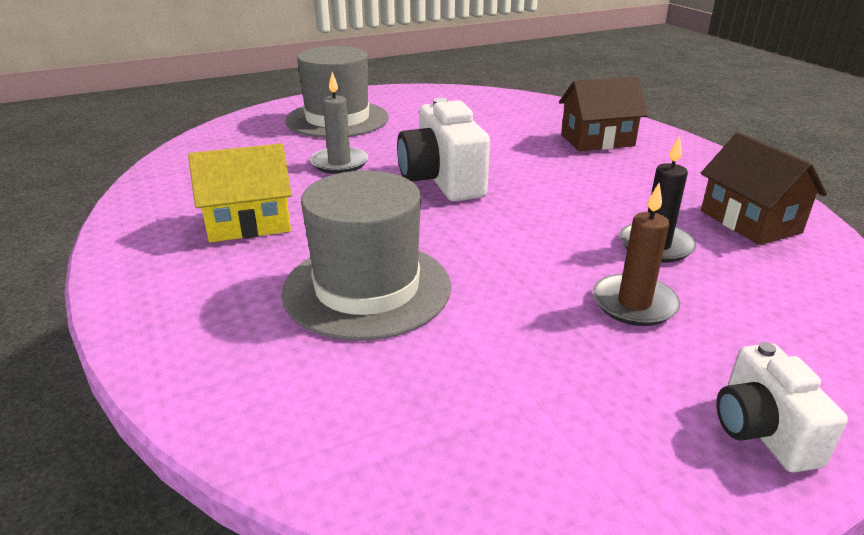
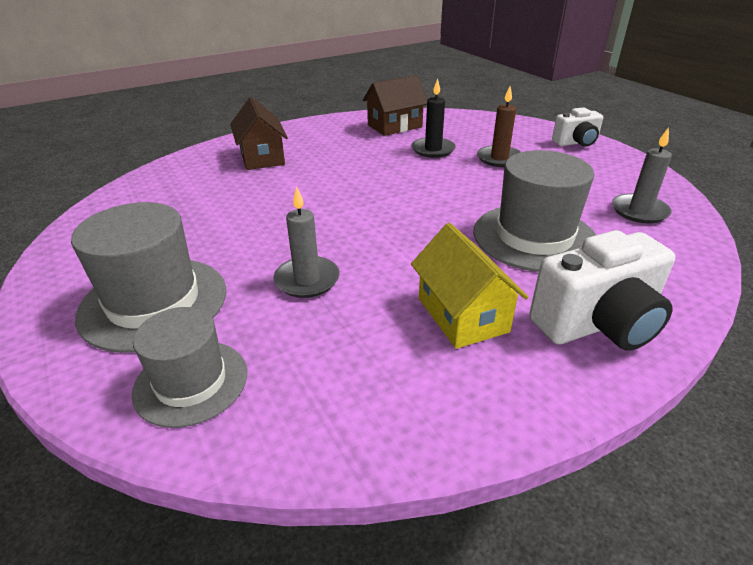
camera: 95 degrees left, 5 degrees up
white camera [397,98,490,202] -> white camera moved to [529,230,675,351]
none -> grey hat [132,307,247,428]
none -> grey candle [612,127,672,224]

